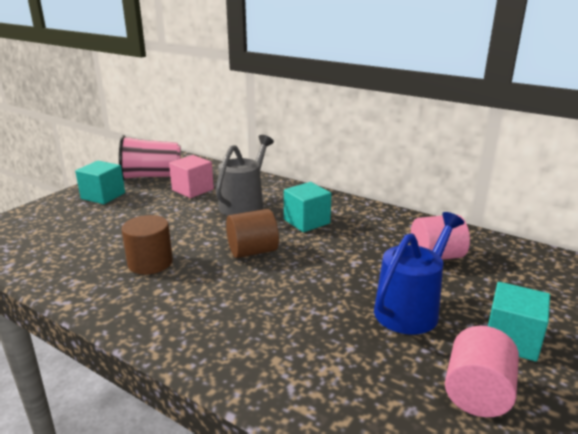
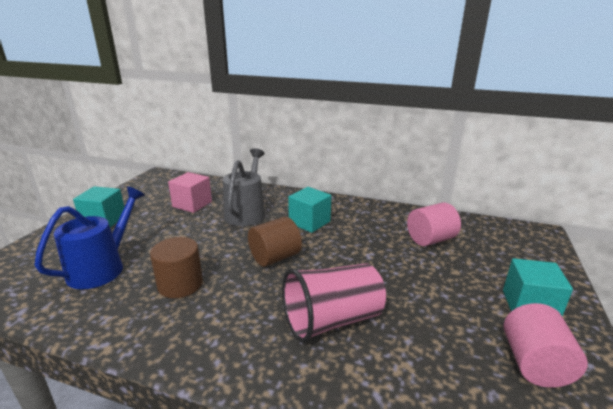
camera: 15 degrees left, 0 degrees up
pink cup [119,135,181,180] -> pink cup moved to [282,263,386,343]
blue watering can [374,212,464,335] -> blue watering can moved to [34,187,145,289]

